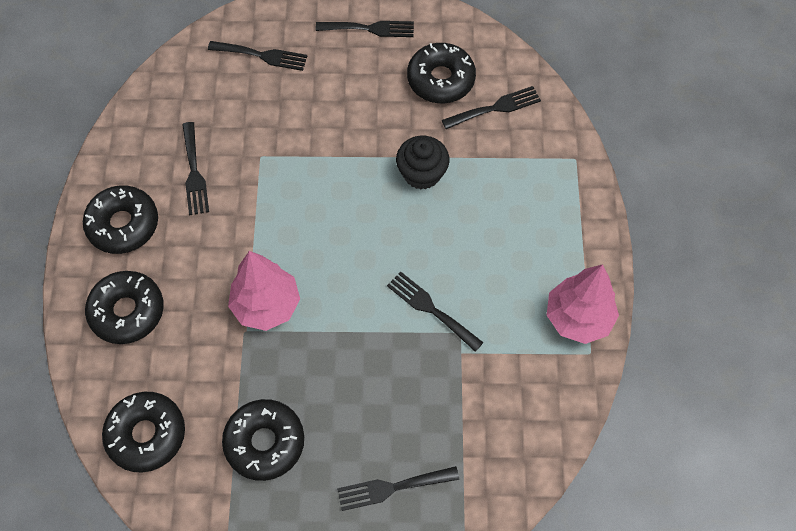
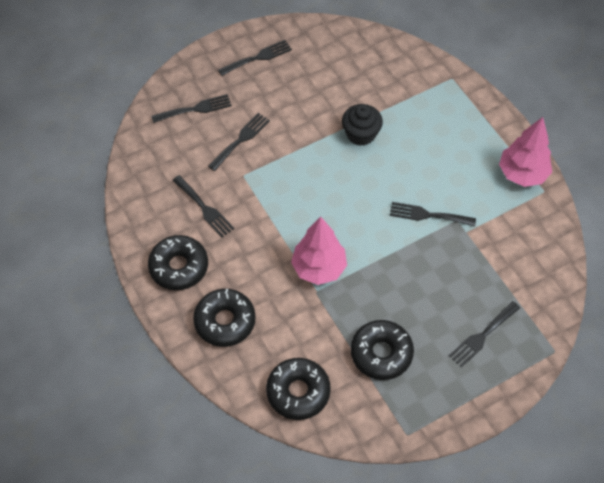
camera: 30 degrees left, 5 degrees down
black donut [407,43,476,103] -> none
black fork [442,86,541,129] -> black fork moved to [208,113,270,171]

